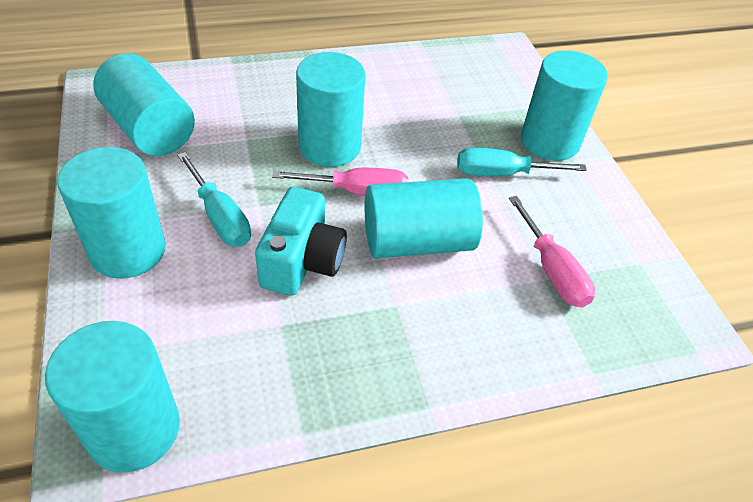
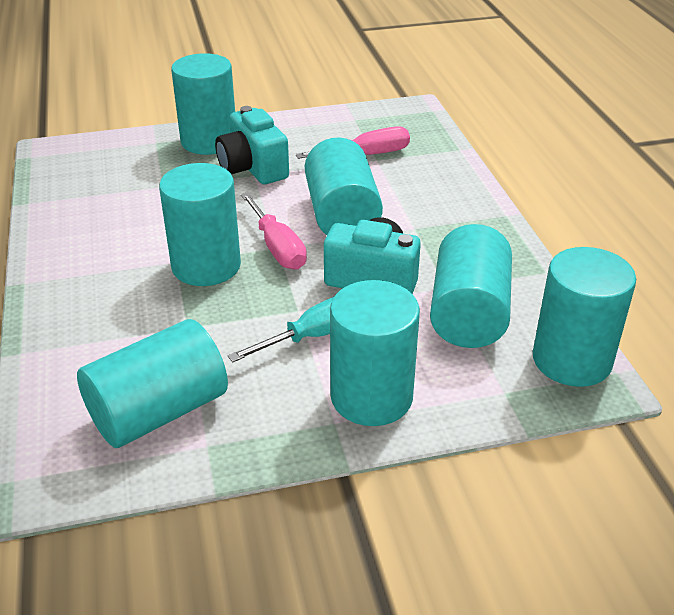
camera: 85 degrees left, 10 degrees down
pink screwdriver [272,168,408,196] -> pink screwdriver turned 150 degrees clockwise [241,192,307,270]
turquoise screwdriver [457,148,587,176] -> turquoise camera [215,106,289,184]
none -> turquoise cylinder [430,224,512,348]

